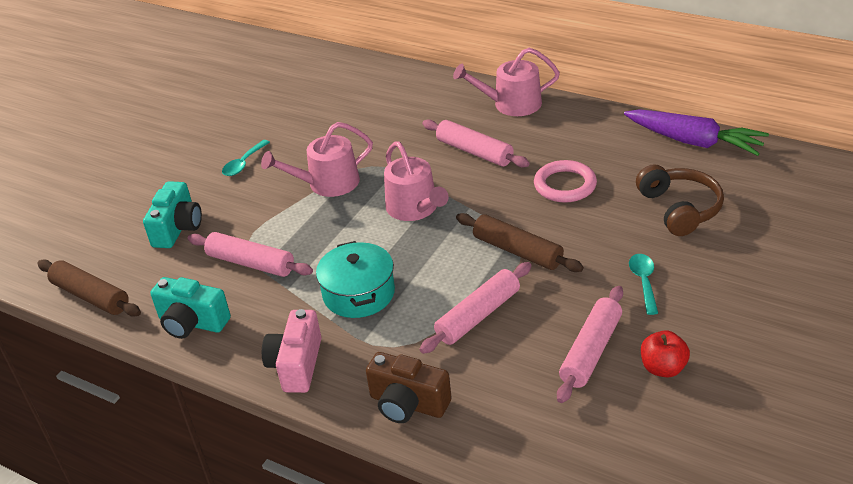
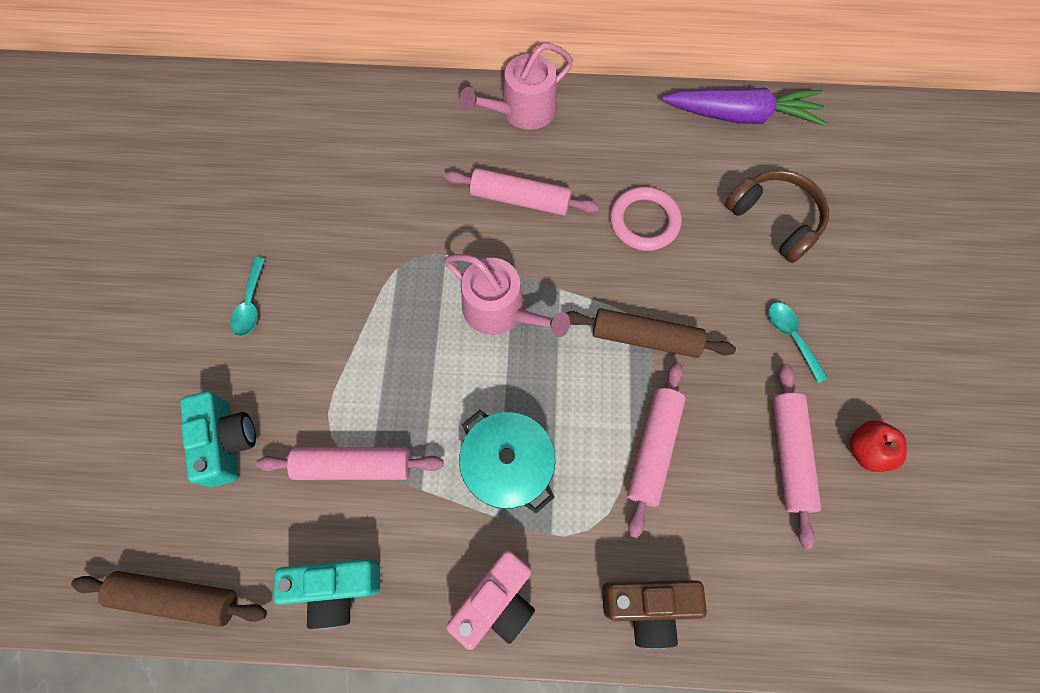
camera: 30 degrees left, 30 degrees up
pink watering can [261,122,373,197] -> none
pink camera [262,309,321,393] -> pink camera turned 120 degrees counterclockwise [446,550,535,650]

